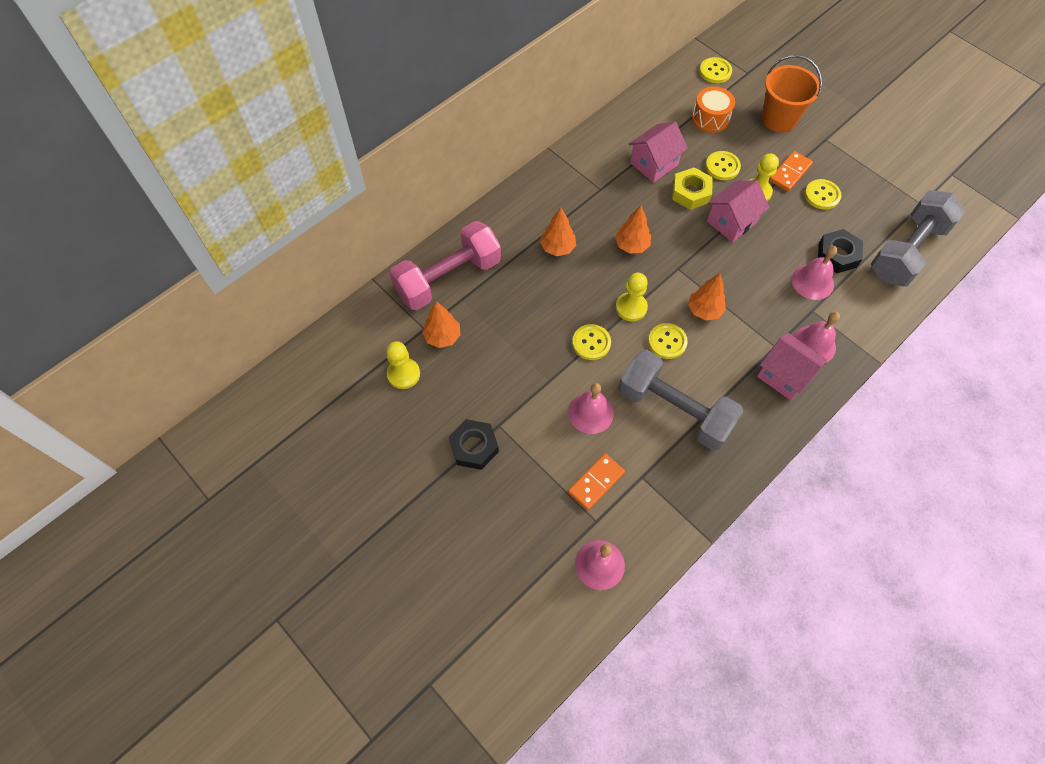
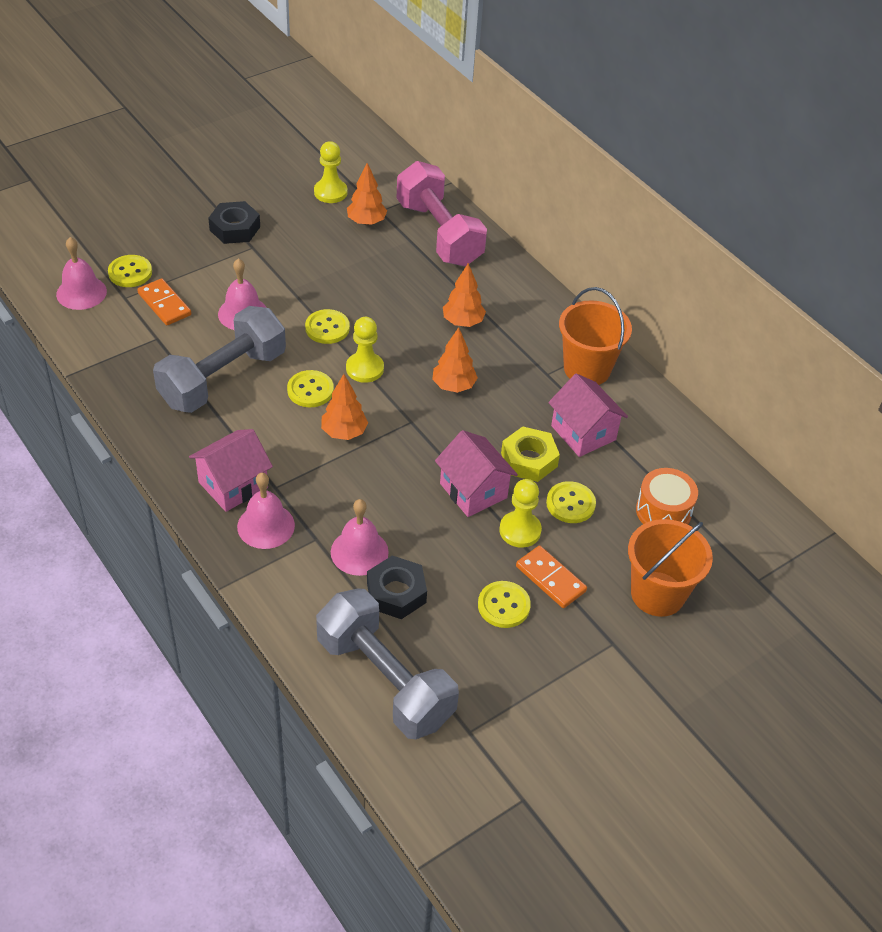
camera: 95 degrees right, 15 degrees down
yellow button [699,57,732,83] -> yellow button moved to [108,255,152,287]
none -> orange bucket [559,287,632,385]

